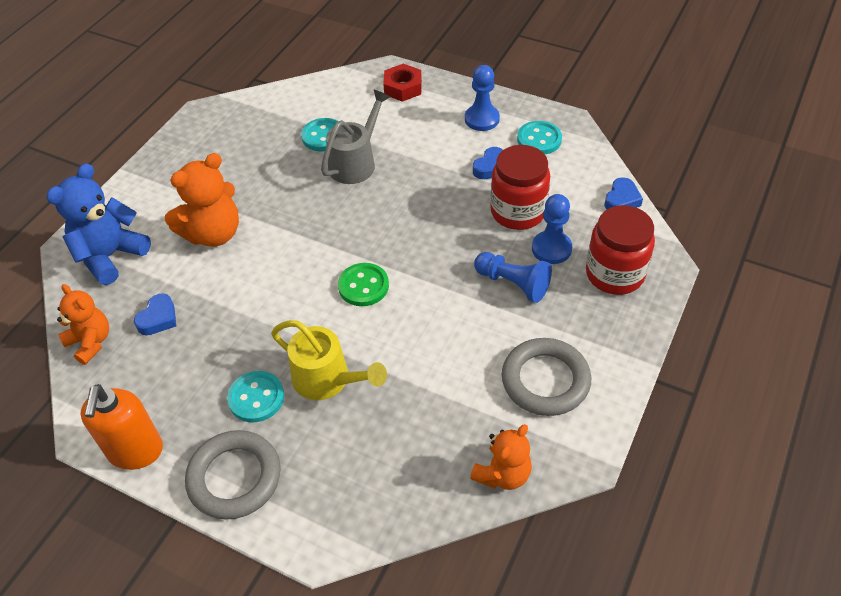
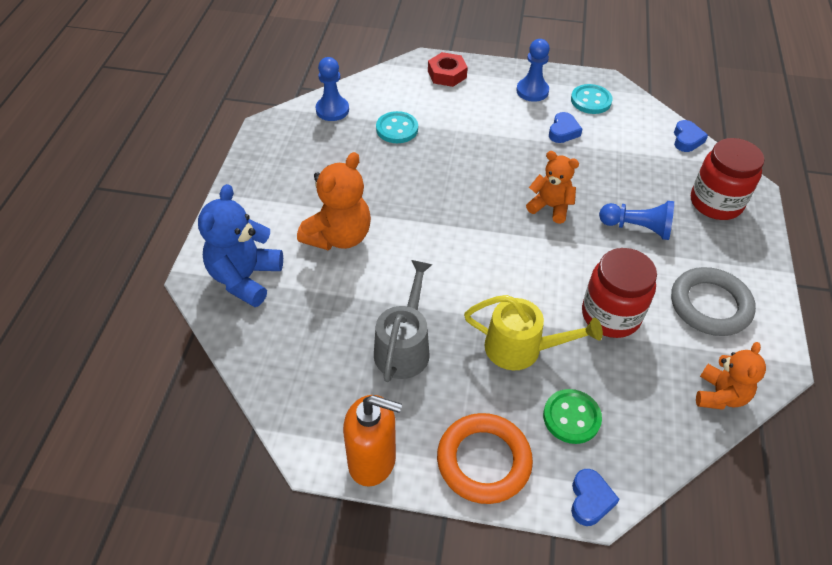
camera: 20 degrees left, 0 degrees up
orange teddy bear [57,284,109,365] -> orange teddy bear moved to [526,151,579,224]
orange soap dispenser [80,384,163,470] -> orange soap dispenser turned 60 degrees counterclockwise [343,395,402,487]
blue heart [134,293,176,335] -> blue heart moved to [571,469,620,526]
grey ring [185,430,281,520] -> orange ring [437,413,533,504]
turquoise button [227,371,284,422] -> none
grey watering can [321,90,390,184] -> grey watering can moved to [374,260,433,382]
green button [338,263,389,306] -> green button moved to [543,389,602,444]
red jar [490,145,550,230] -> red jar moved to [582,248,657,338]
blue pawn [532,194,572,264] -> blue pawn moved to [316,57,349,121]

